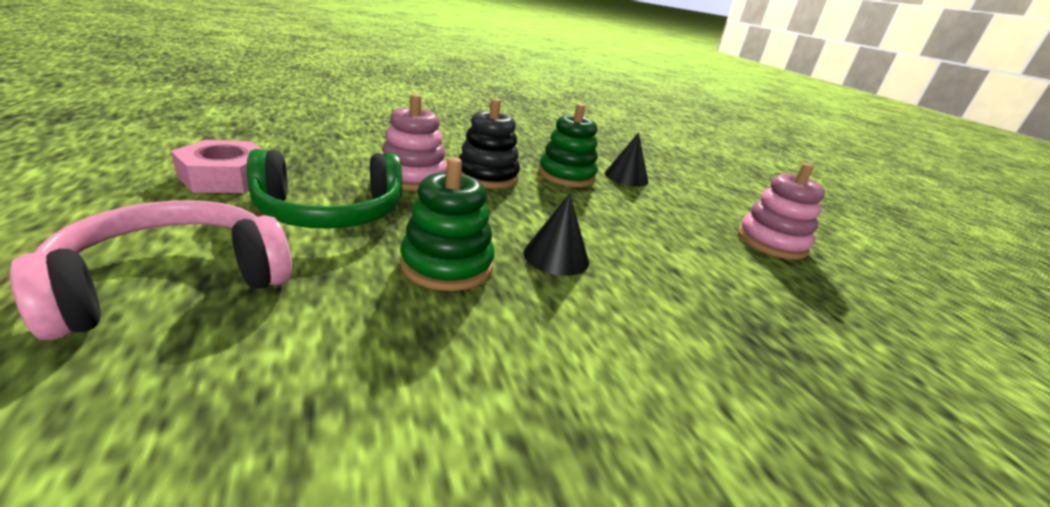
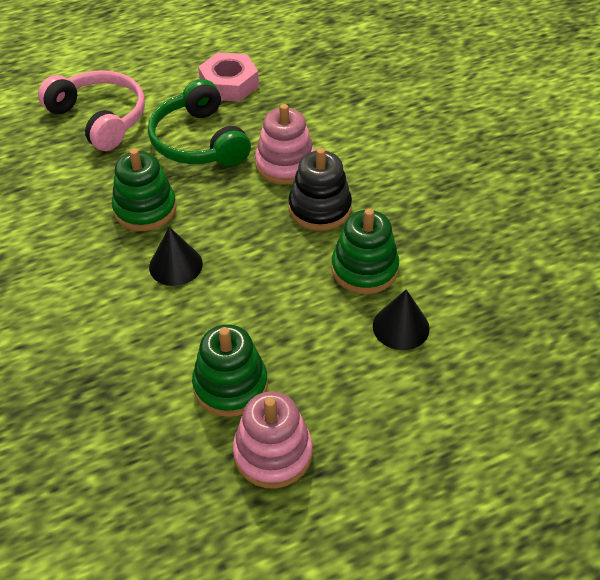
camera: 90 degrees right, 20 degrees up
none -> green stacking toy [192,324,268,417]

